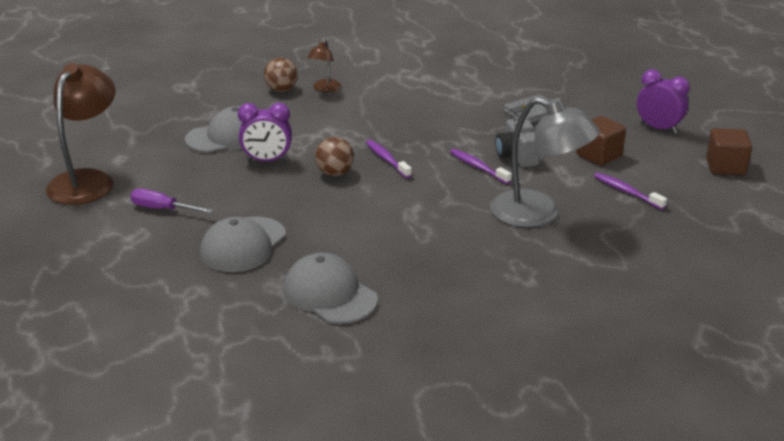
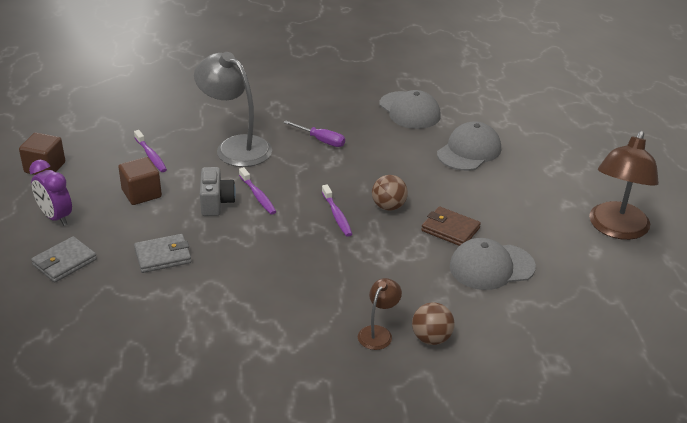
camera: 170 degrees left, 5 degrees up
purple screwdriver [130,189,213,213] -> purple screwdriver moved to [283,120,345,147]
purple clock [238,103,292,162] -> brown wallet [421,206,481,246]
none -> grey wallet [31,236,97,283]

